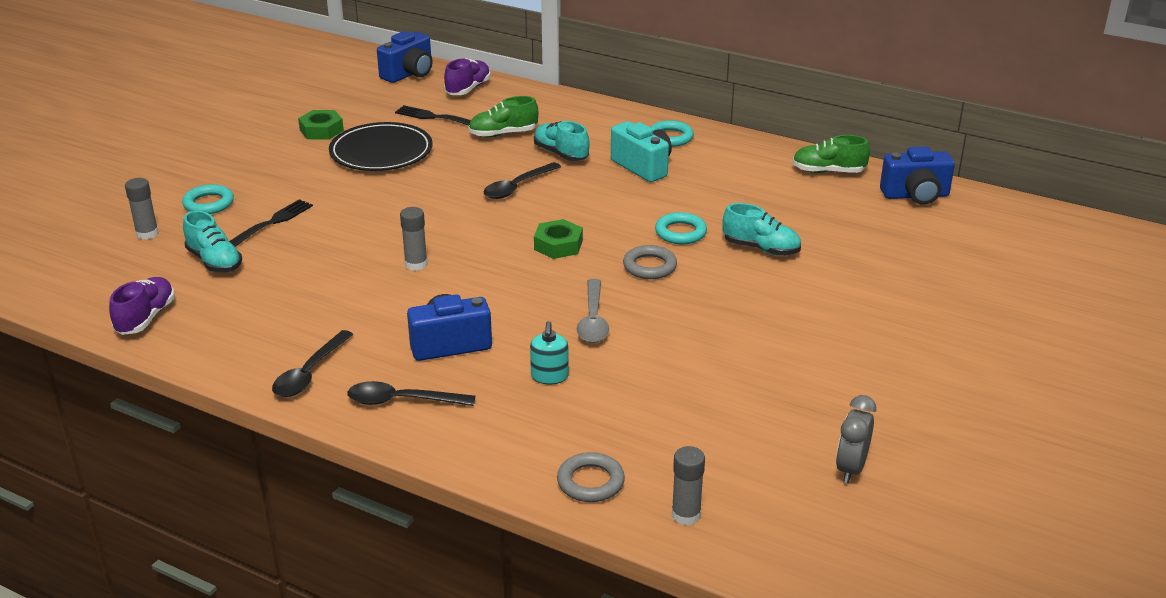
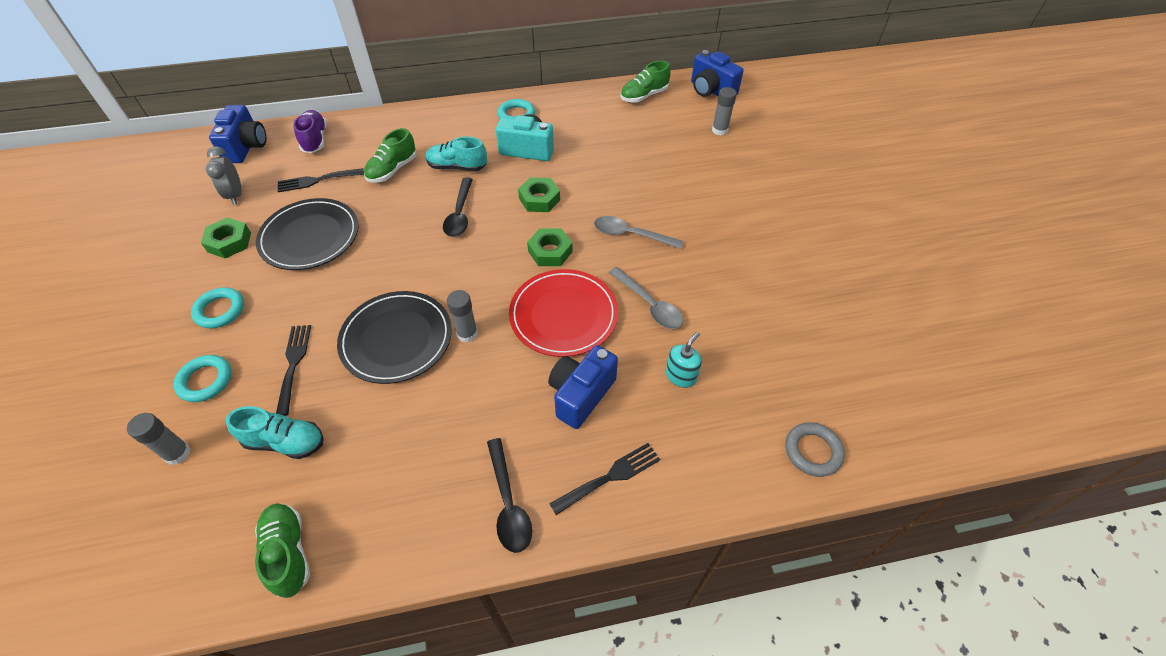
camera: 40 degrees left, 20 degrees up
purple shoe [109,277,175,335] -> green shoe [255,503,310,598]
black spoon [347,381,475,406] -> black fork [549,443,660,515]
turquoise soap dispenser [530,321,569,384] -> turquoise soap dispenser turned 105 degrees counterclockwise [666,332,702,388]
grey ring [623,245,677,279] -> grey spoon [594,216,684,249]
turquoise ring [655,212,707,244] -> turquoise ring moved to [191,287,244,328]
grey glue stick [672,446,705,526] -> grey glue stick moved to [712,87,737,135]
turquoise shoe [722,203,801,256] -> none
grey clock [836,395,876,484] -> grey clock moved to [206,146,242,205]
blue camera [880,146,955,205] -> blue camera turned 90 degrees clockwise [691,50,744,97]
none -> black plate [337,291,452,384]
none -> red plate [509,269,618,357]
none -> green nut [518,177,560,212]

